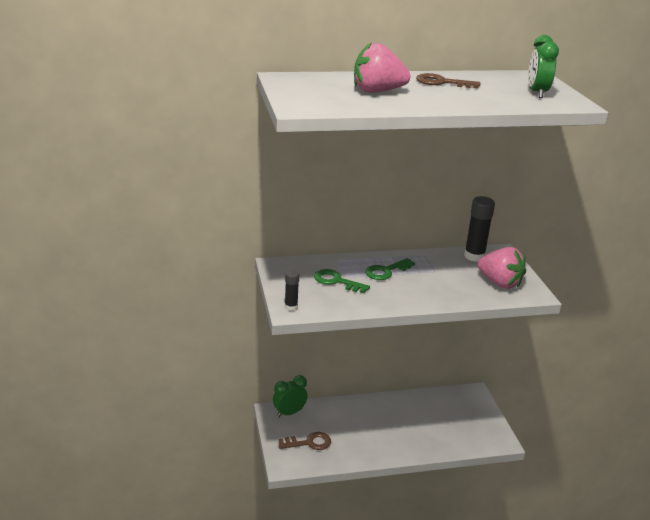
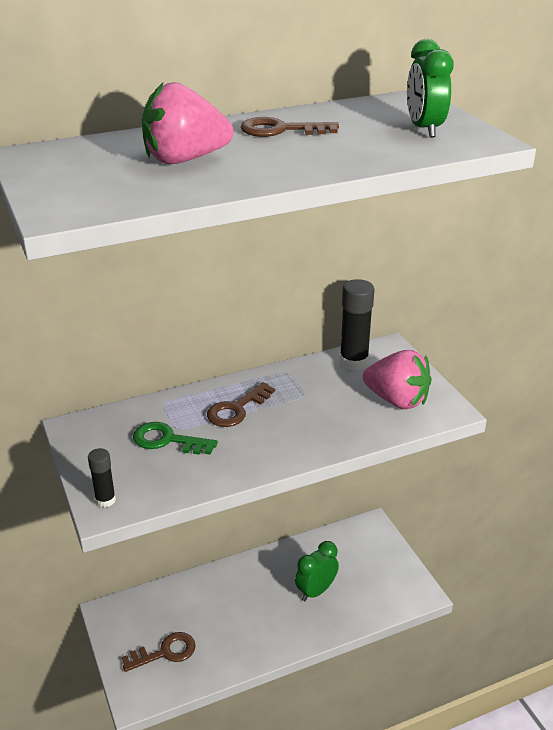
camera: 10 degrees left, 5 degrees up
green clock [273,375,307,417] -> green clock moved to [295,541,339,601]
green key [365,258,415,280] -> brown key [207,382,275,427]

